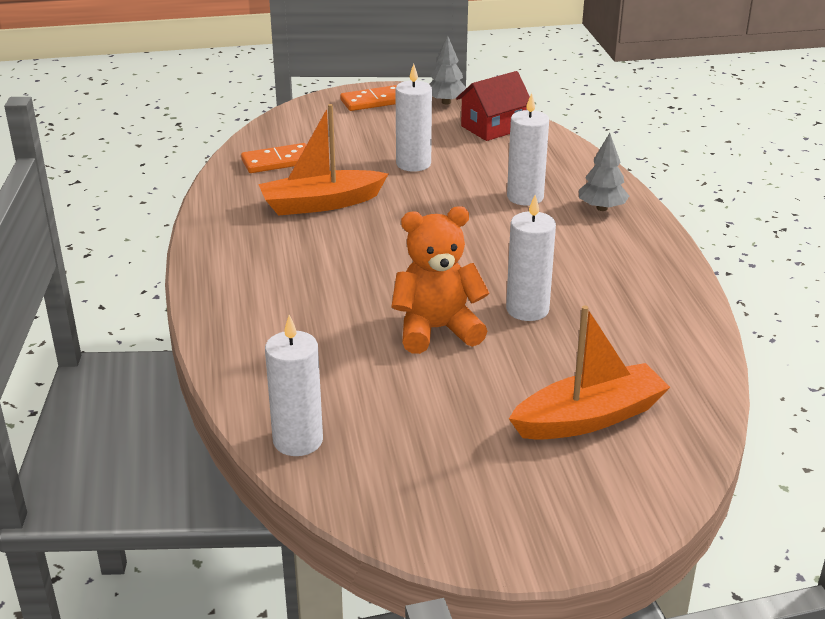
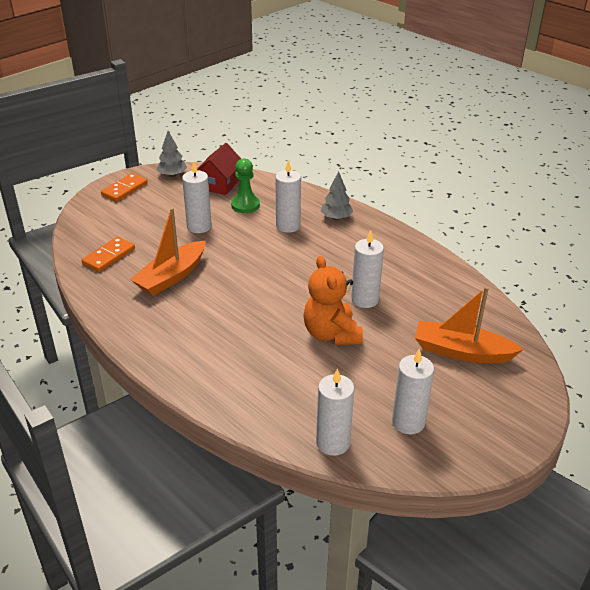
camera: 35 degrees left, 5 degrees up
orange teddy bear [391,206,489,354] -> orange teddy bear turned 60 degrees counterclockwise [303,256,363,345]
orange boat [509,305,670,440] -> orange boat turned 105 degrees counterclockwise [415,286,524,363]
none -> green pawn [231,158,260,213]
none -> white candle [392,349,434,434]

